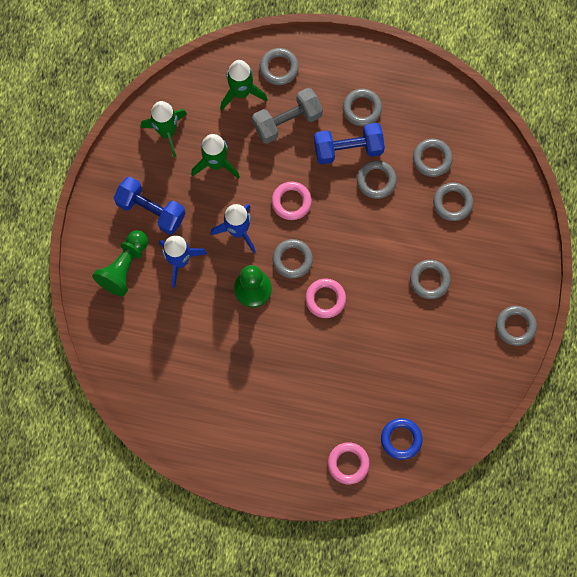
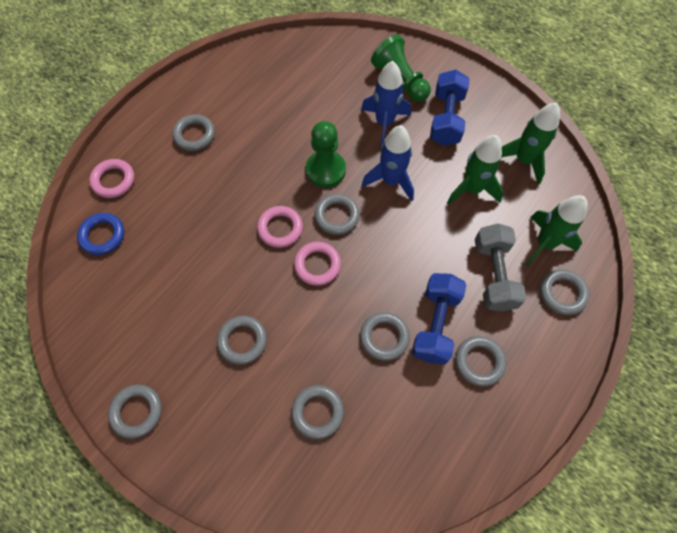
camera: 115 degrees right, 10 degrees down
blue dumbbell [114,177,186,235] -> blue dumbbell turned 45 degrees counterclockwise [430,69,470,146]
pink ring [272,182,312,220] -> pink ring moved to [294,242,341,286]
grey ring [413,139,453,177] -> grey ring moved to [172,114,215,151]

